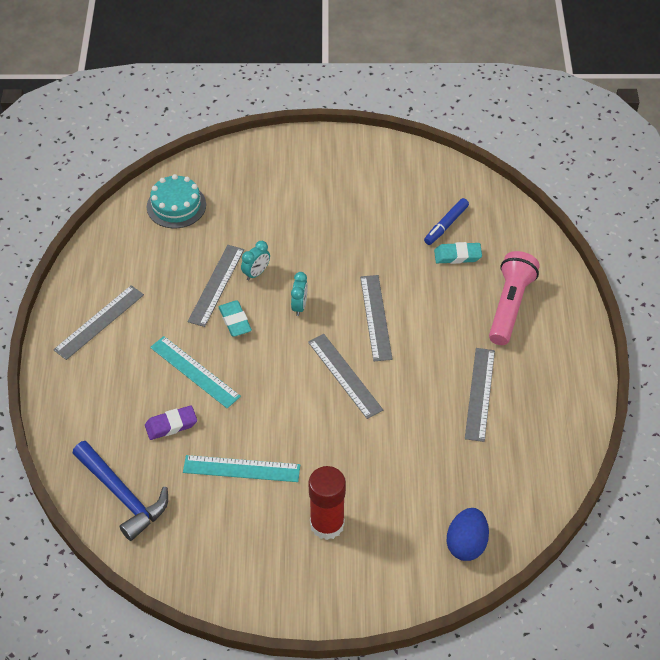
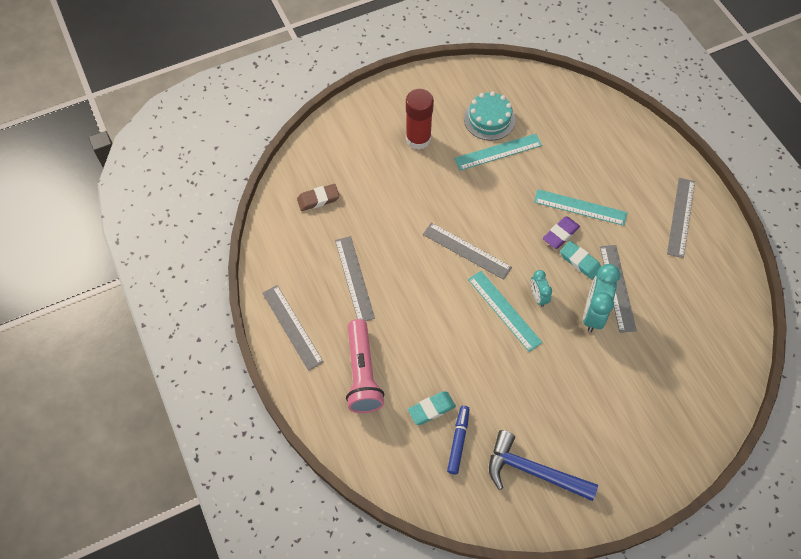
camera: 155 degrees right, 10 degrees up
blue hammer [72,441,168,541] -> blue hammer moved to [489,430,598,501]
purple eraser [145,405,197,440] -> purple eraser moved to [543,216,580,249]
turquoise cake [147,174,206,228] -> turquoise cake moved to [464,91,516,141]
turquoise clock [241,241,270,281] -> turquoise clock [583,264,620,332], size x1.80
grey ruler [360,275,392,361] -> grey ruler moved to [262,285,324,371]
blue egg [447,508,489,561] -> none
none -> brown eraser [297,184,339,211]
none -> turquoise ruler [468,271,542,352]

